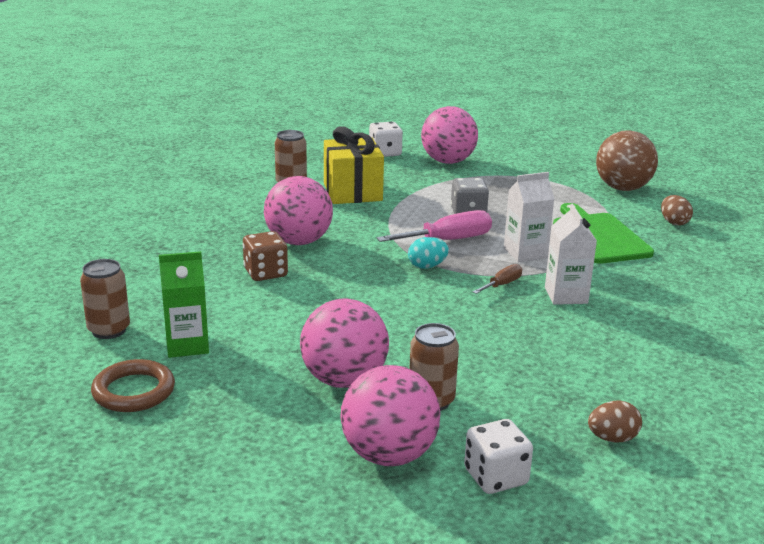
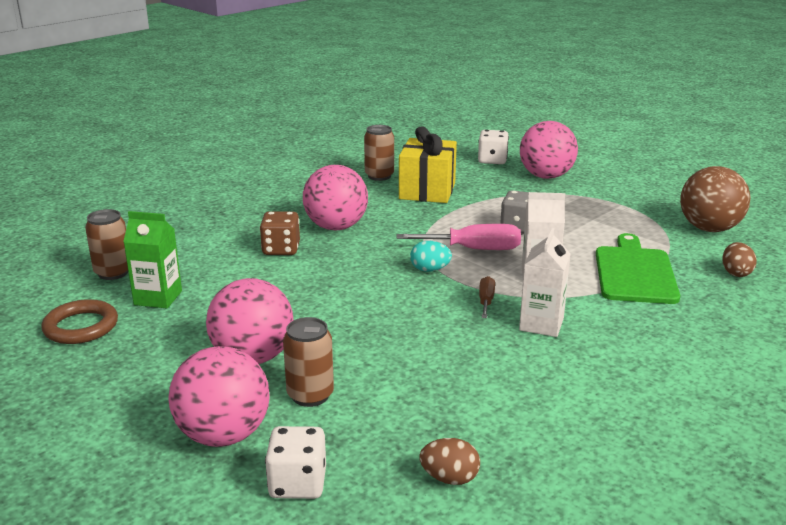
camera: 25 degrees right, 0 degrees up
brown screwdriver [473,264,522,294] -> brown screwdriver turned 60 degrees counterclockwise [479,276,495,318]

